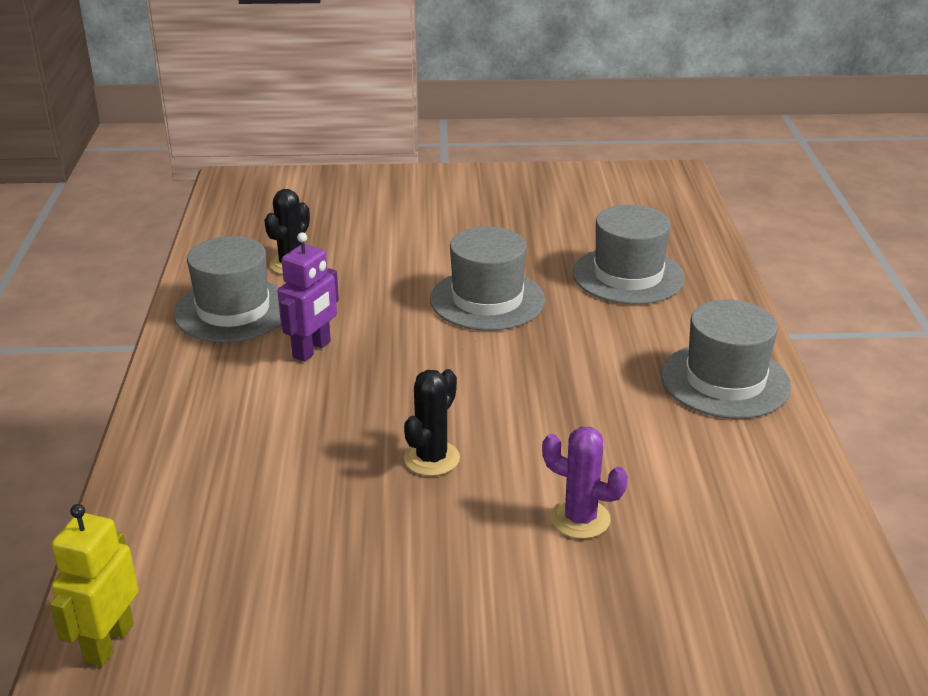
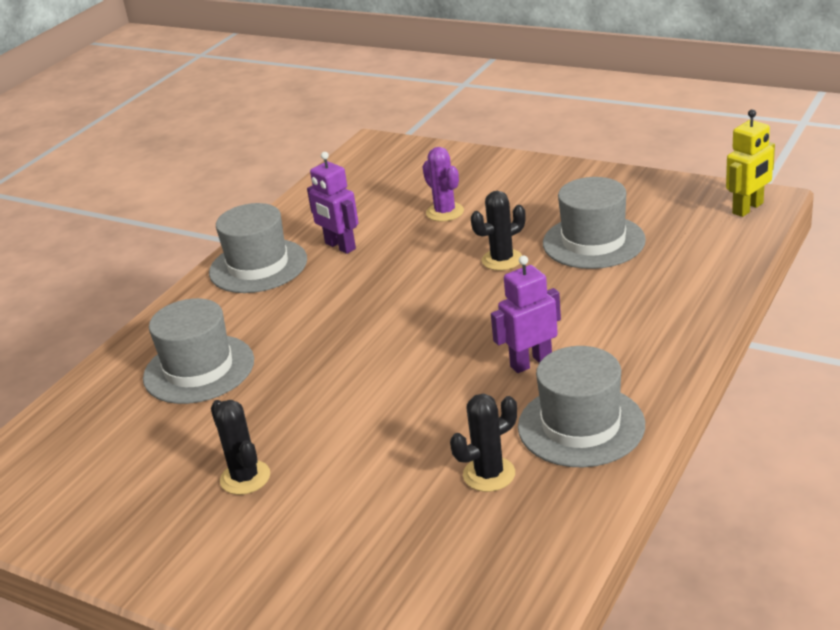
camera: 145 degrees left, 0 degrees up
grey hat [430,226,545,331] -> grey hat moved to [543,177,646,269]
none -> black cactus [211,400,270,495]
none -> purple robot [307,152,359,254]

